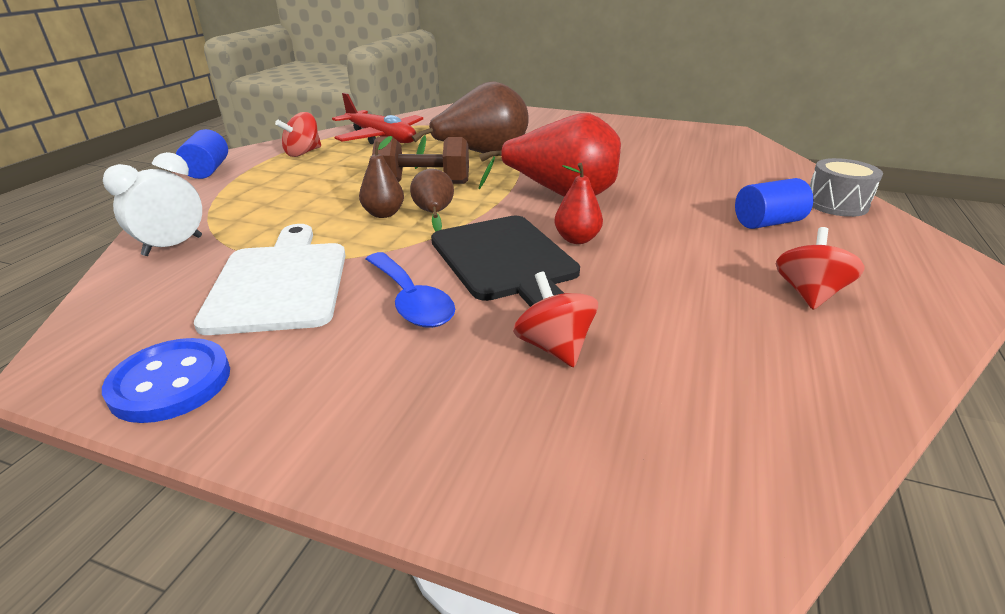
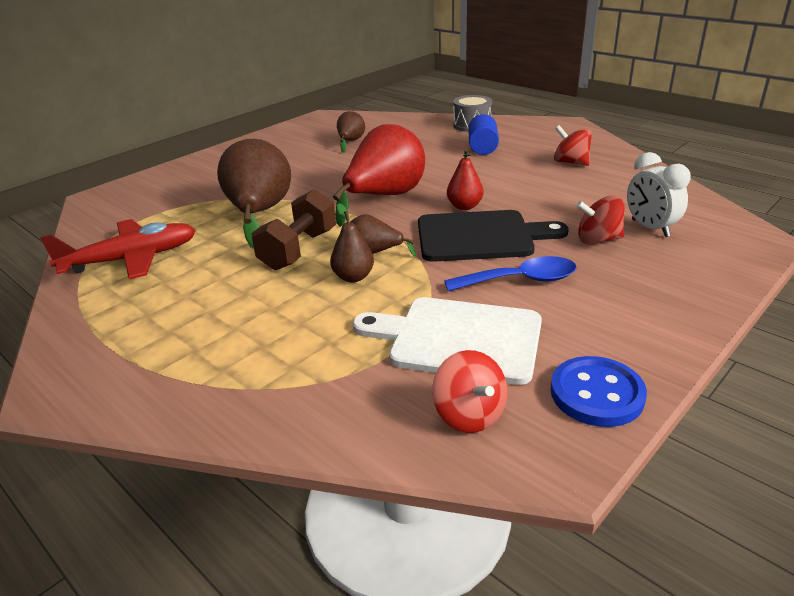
camera: 65 degrees left, 0 degrees up
white clock [103,152,202,256] -> white clock moved to [627,152,691,237]
blue cylinder [176,129,228,179] -> none
red spinning top [275,112,321,157] -> red spinning top moved to [432,350,507,433]
none -> brown pear [337,111,365,153]

